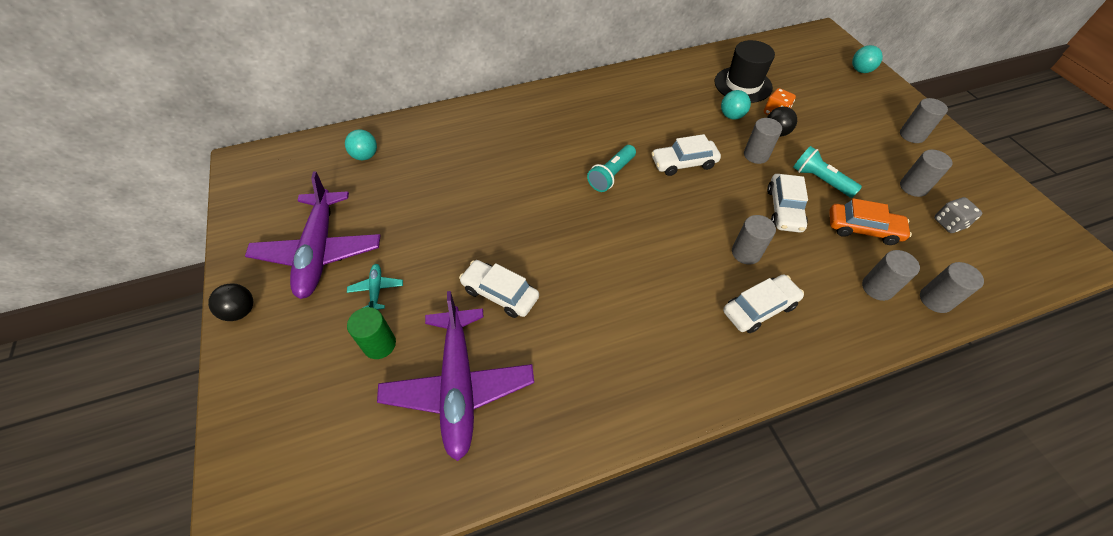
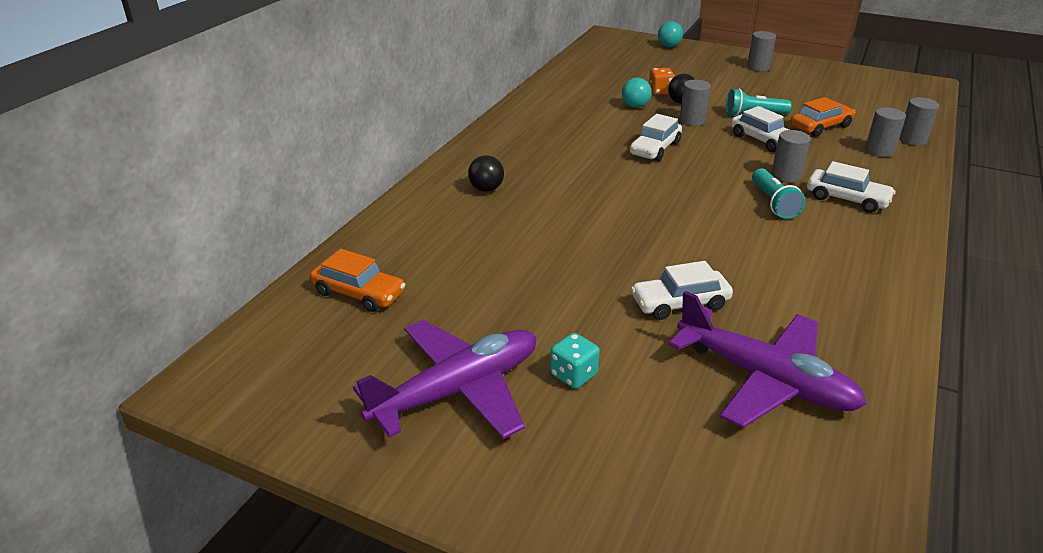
camera: 45 degrees left, 20 degrees down
black ball [208,283,253,321] -> black ball moved to [468,155,504,192]
purple plane [245,171,381,299] -> purple plane turned 75 degrees counterclockwise [353,320,536,439]
turquoise ball [345,129,377,160] -> orange car [310,249,405,312]
turquoise plane [347,264,403,310] -> turquoise dice [550,333,600,389]
green cylinder [347,307,396,359] -> none
turquoise flashlight [587,145,636,192] -> turquoise flashlight moved to [752,168,806,219]
black hat [715,40,775,103] -> none
white car [723,275,804,333] -> white car turned 105 degrees clockwise [807,161,896,213]
grey cylinder [900,150,952,197] -> none
grey dice [934,197,982,233] -> none

